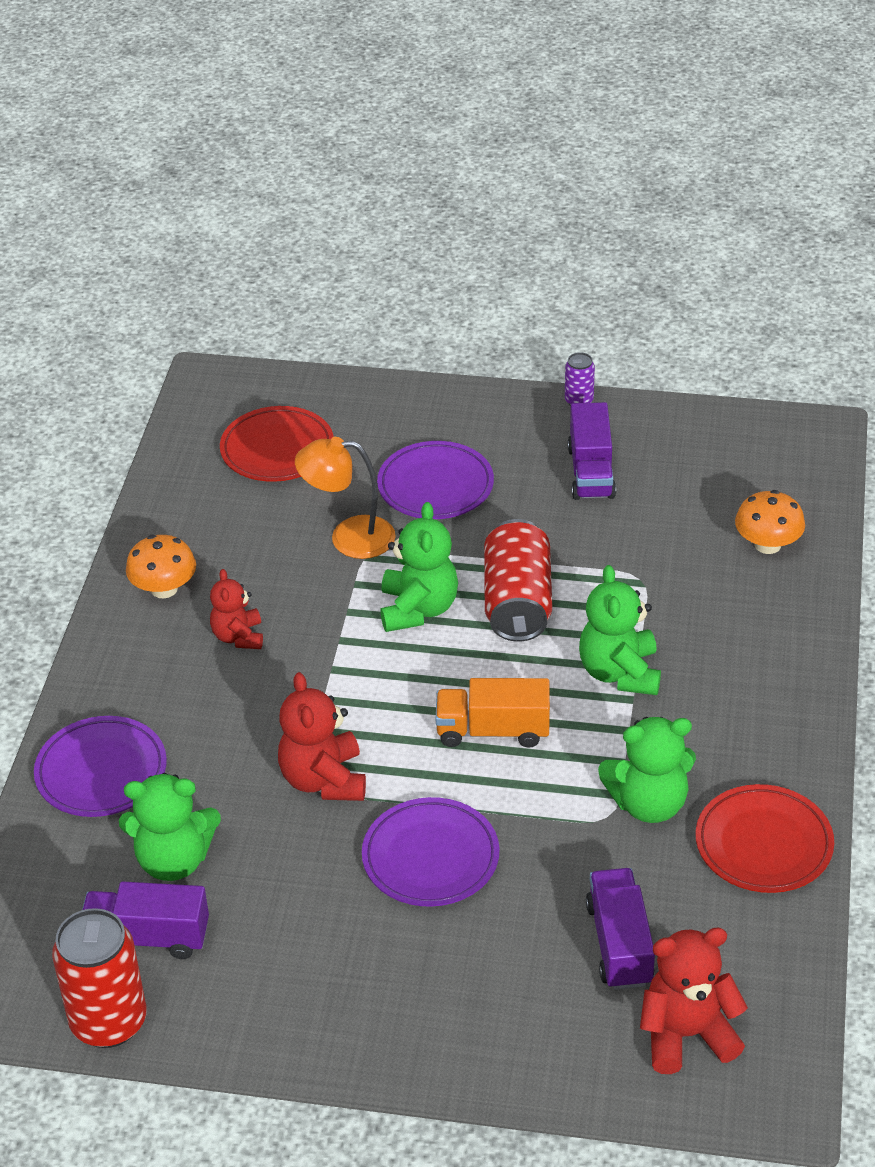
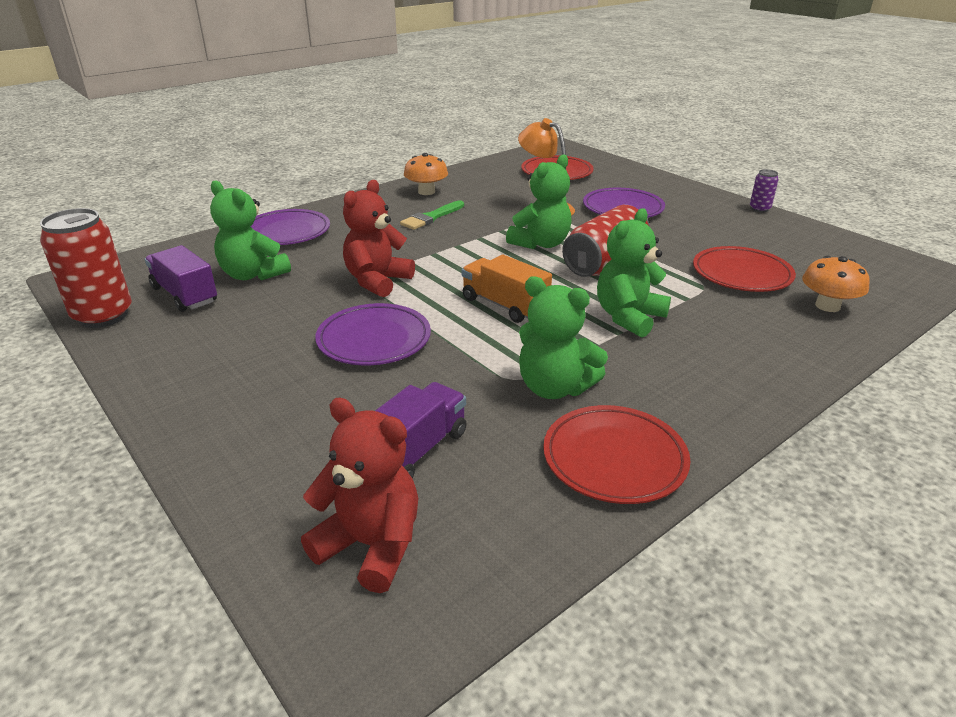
camera: 40 degrees right, 10 degrees down
red teddy bear [210,569,263,649] -> green brush [400,200,464,230]
purple truck [568,402,616,500] -> none
none -> red plate [693,246,796,292]

